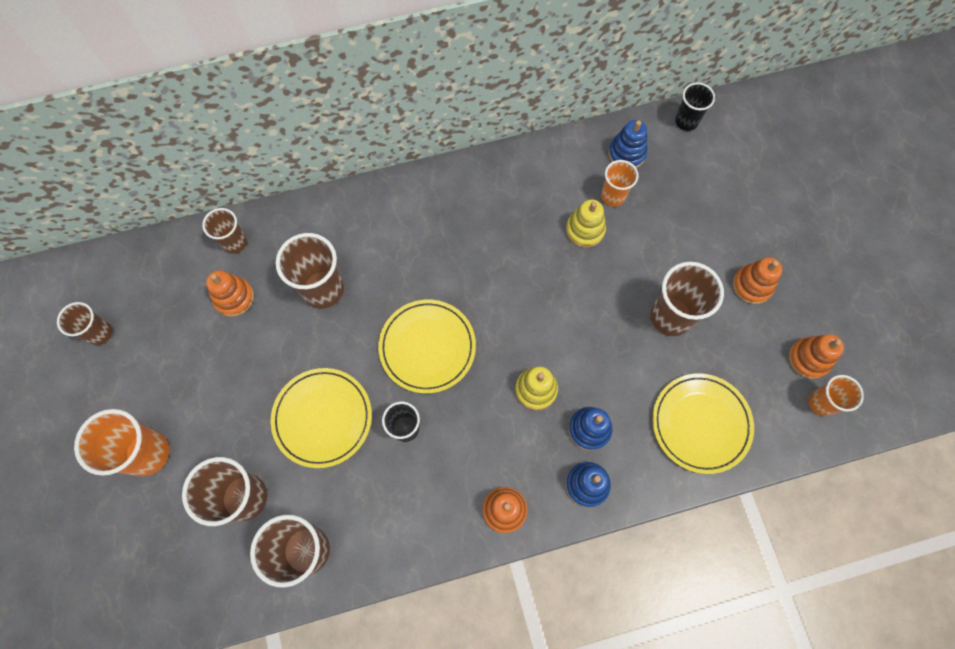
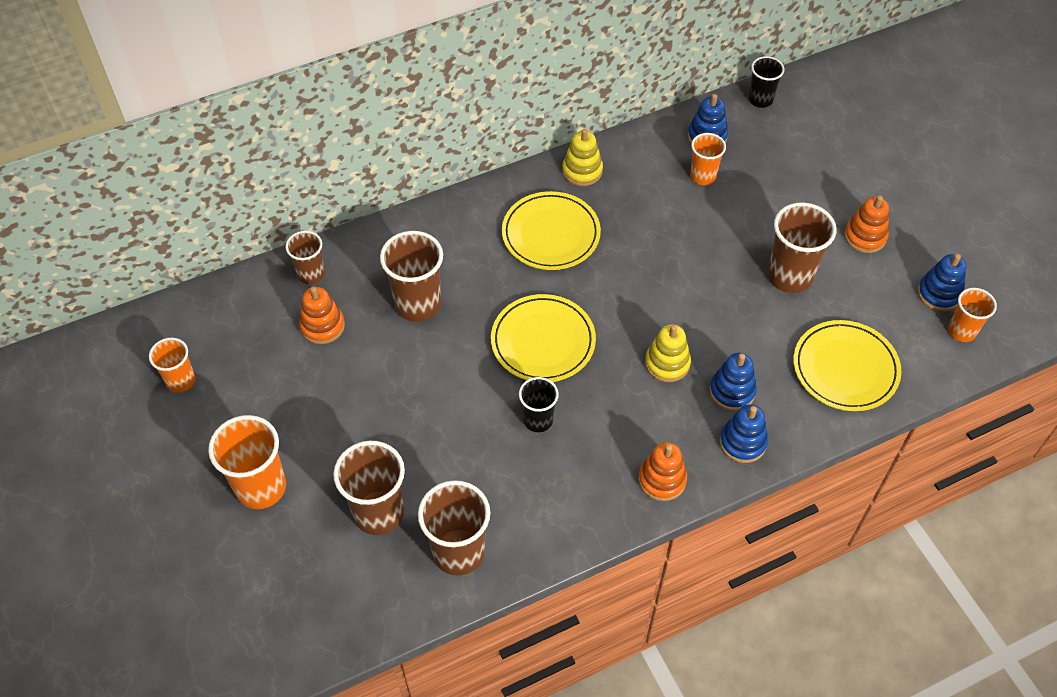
camera: 10 degrees left, 15 degrees down
brown cup [57,302,112,345] -> orange cup [149,338,195,393]
yellow plate [271,368,372,468] -> yellow plate moved to [502,191,601,270]
yellow stacking toy [566,199,606,248] -> yellow stacking toy moved to [562,129,603,186]
orange stacking toy [789,334,844,379] -> blue stacking toy [917,254,966,311]

